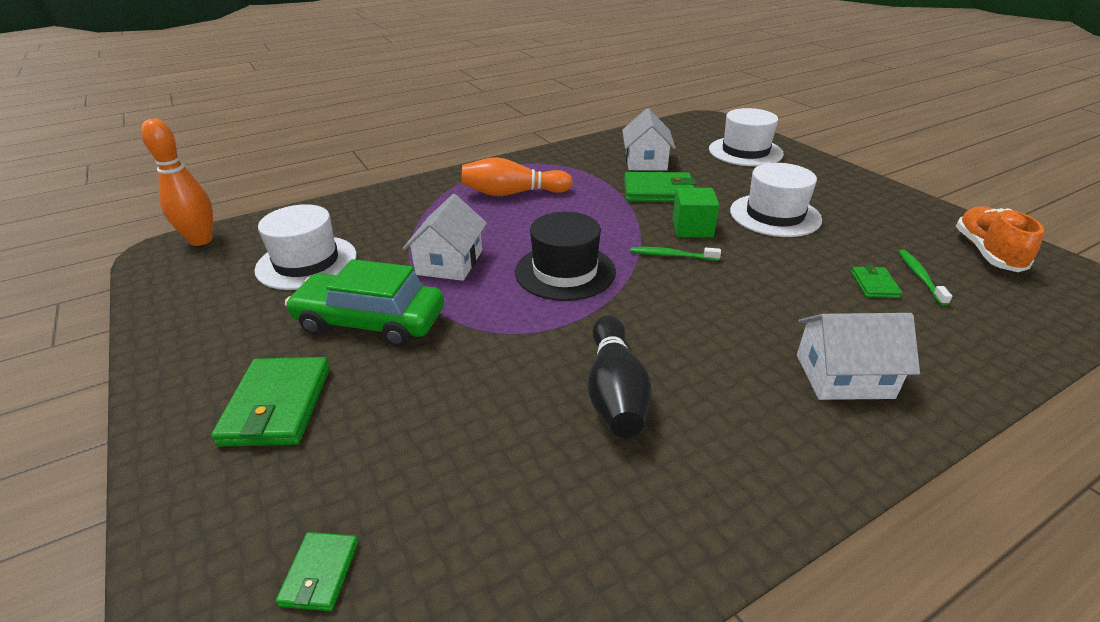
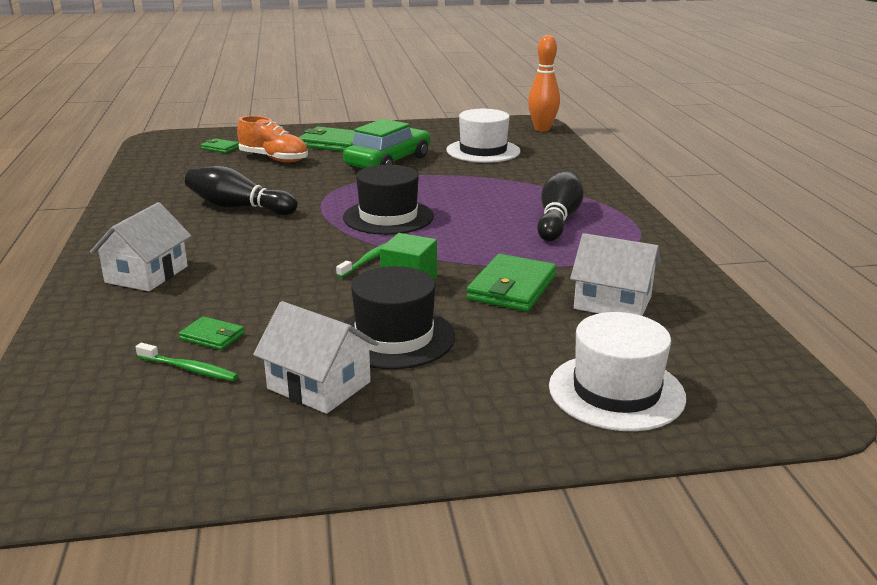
camera: 110 degrees right, 10 degrees down
white house [403,194,487,281] -> white house moved to [253,301,378,414]
orange bowling pin [461,157,573,196] -> black bowling pin [537,169,584,241]
white hat [730,163,822,237] -> black hat [343,266,455,369]
orange shoe [956,206,1044,272] -> orange shoe moved to [237,116,308,163]

